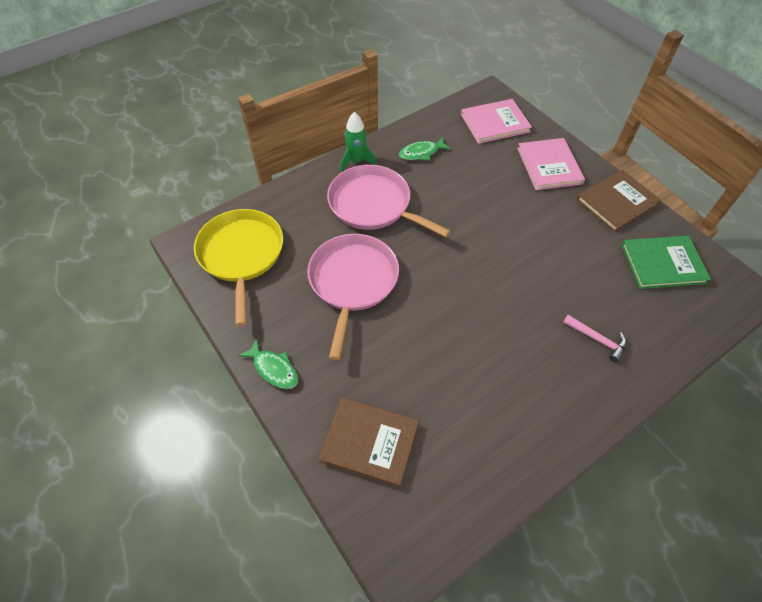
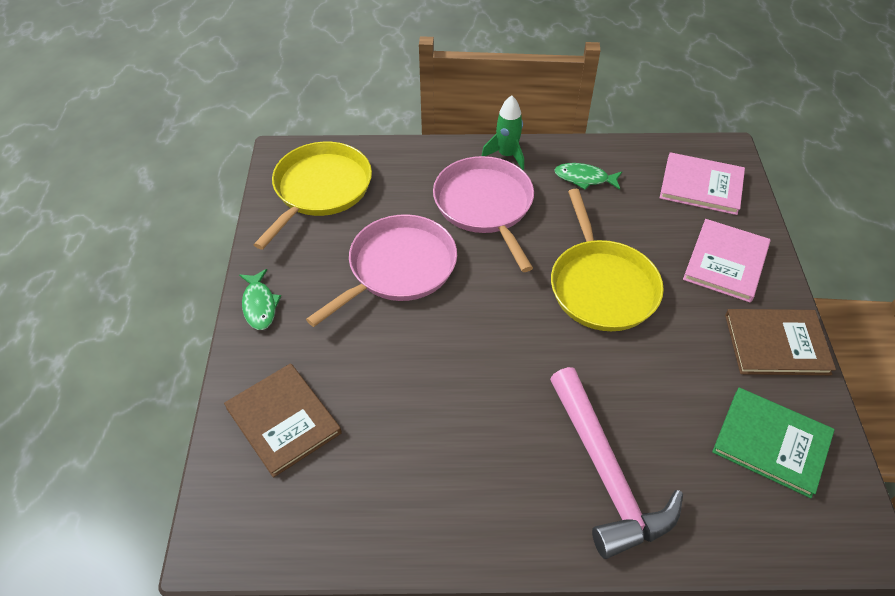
camera: 35 degrees right, 5 degrees down
pink hammer [563,315,627,363] -> pink hammer [550,367,683,559], size x2.26
none -> yellow pan [551,189,664,331]

